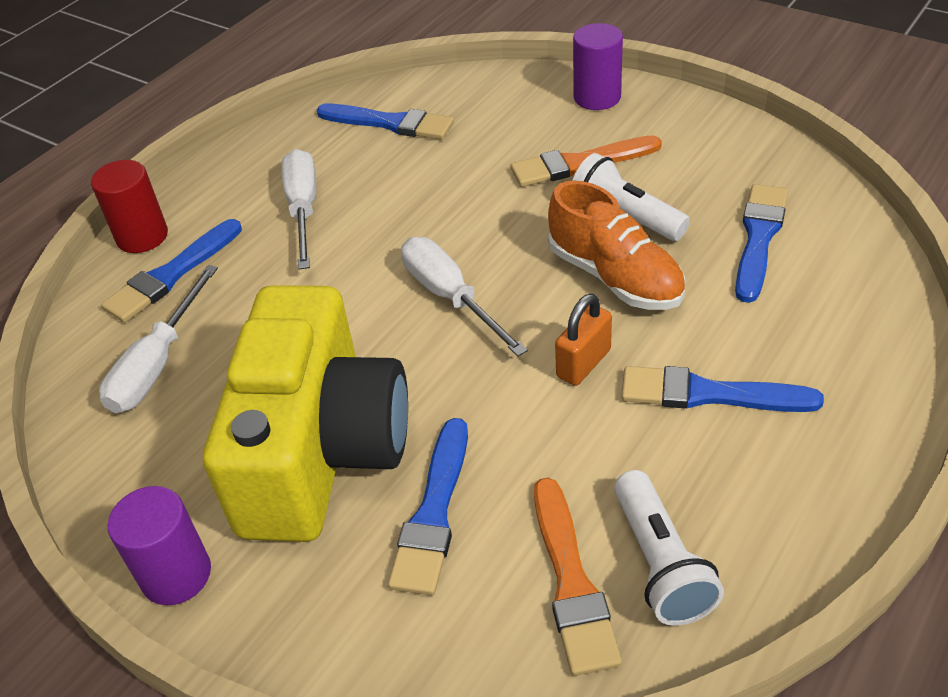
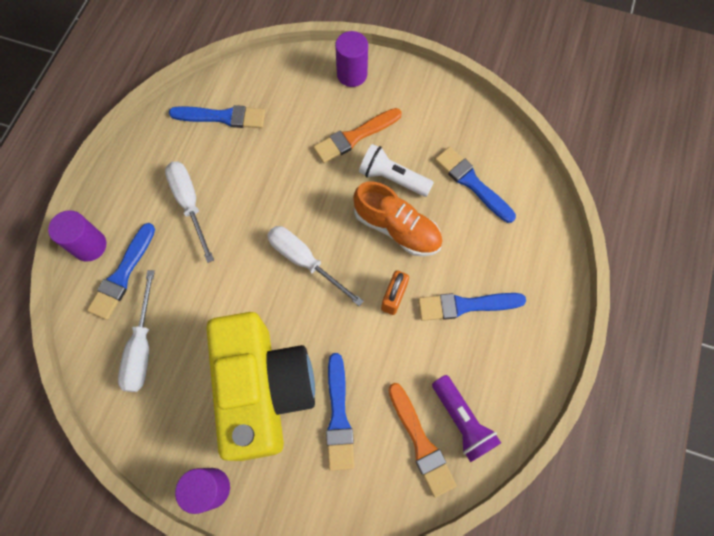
camera: 20 degrees left, 25 degrees up
red cylinder [91,160,168,253] -> purple cylinder [48,210,106,262]
white flashlight [614,470,724,626] -> purple flashlight [432,375,501,462]
blue brush [735,184,788,303] -> blue brush turned 45 degrees counterclockwise [435,147,516,223]

